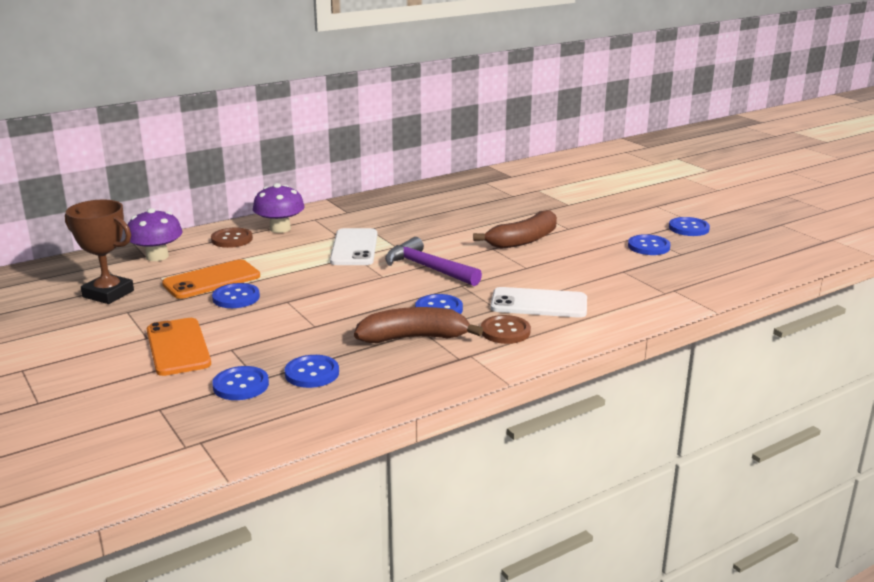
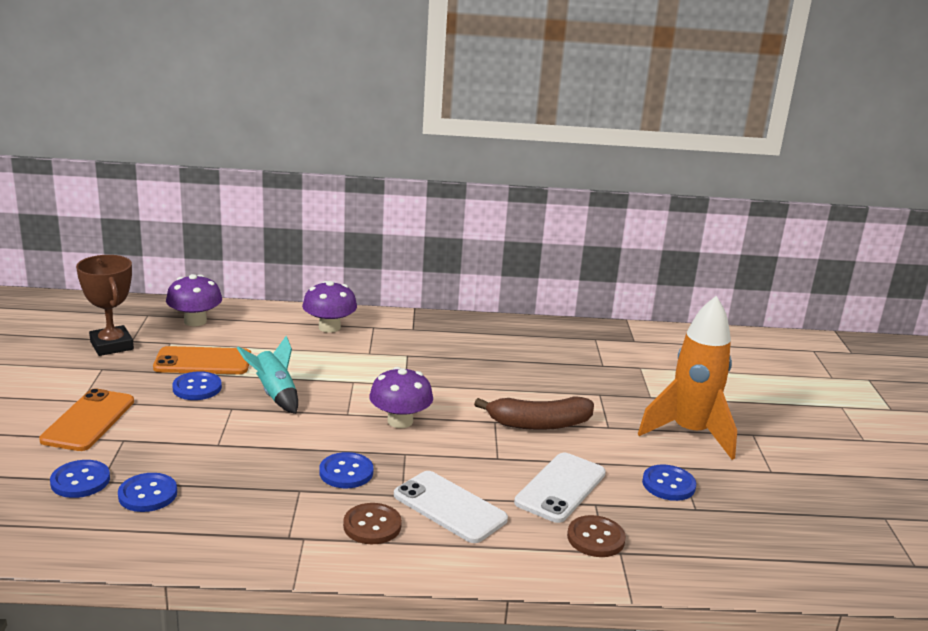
camera: 30 degrees right, 0 degrees up
brown button [211,227,253,248] -> brown button moved to [567,515,626,557]
white phone [330,228,377,265] -> white phone moved to [514,453,606,523]
brown banana [354,307,483,343] -> none
purple hammer [385,237,482,286] -> purple mushroom [369,367,433,428]
blue button [669,217,710,236] -> none
none -> turquoise rocket [237,336,298,414]
none -> orange rocket [638,296,737,460]

